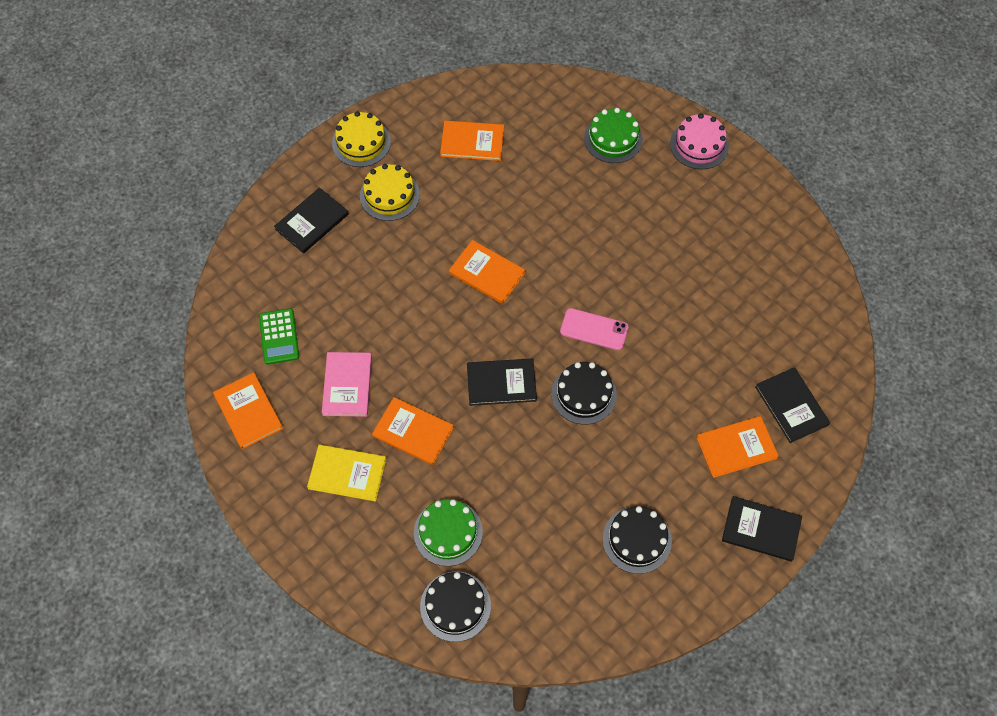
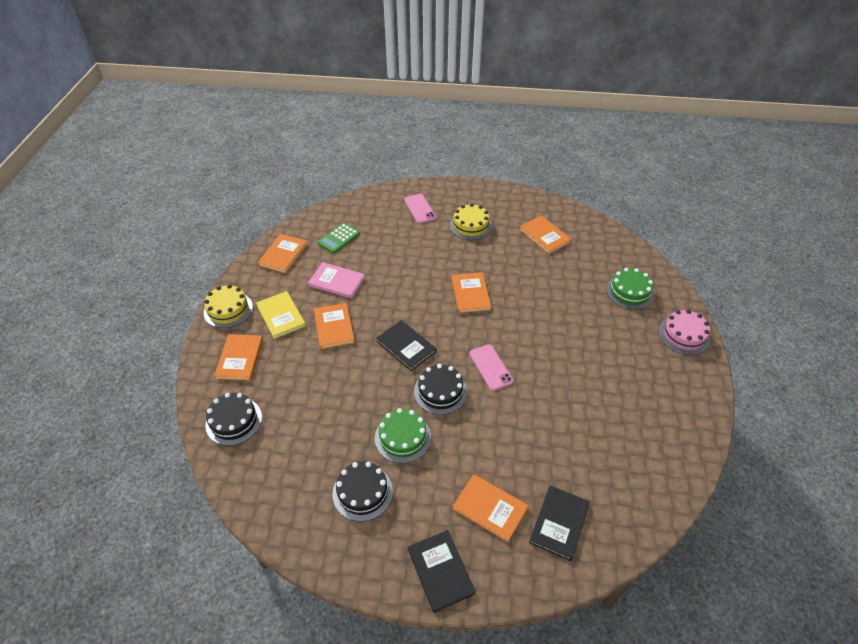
camera: 50 degrees right, 15 degrees down
black book [274,187,349,254] -> pink phone [404,194,436,224]
pink book [322,352,372,417] -> pink book turned 60 degrees clockwise [308,262,365,299]
yellow cake [332,111,391,167] -> yellow cake moved to [204,285,253,328]
green cake [414,499,483,566] -> green cake moved to [375,408,431,463]
none -> orange book [214,334,263,381]

